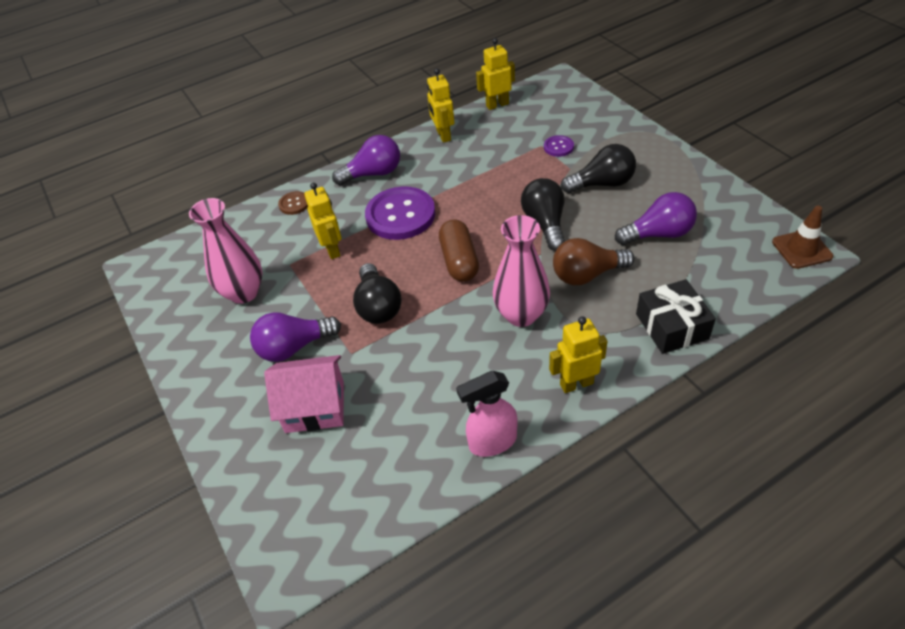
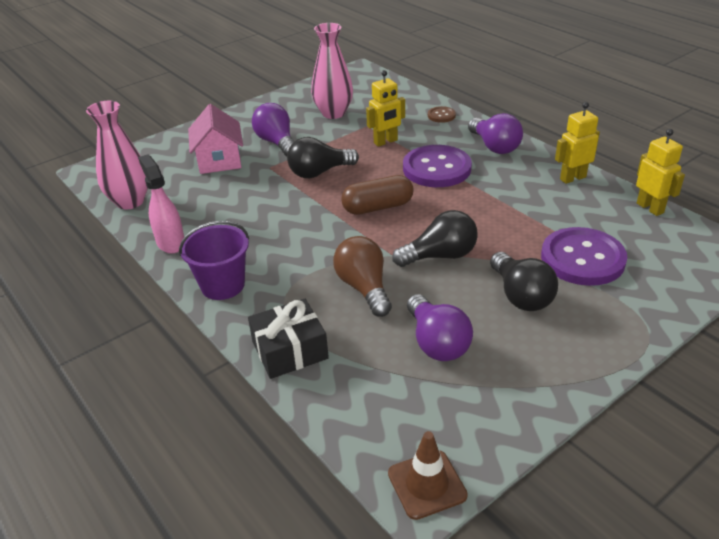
camera: 80 degrees right, 10 degrees down
pink vase [493,215,550,327] -> pink vase moved to [86,101,148,209]
purple button [544,135,574,157] -> purple button [541,227,627,286], size x2.18
yellow robot [549,316,607,393] -> purple bucket [179,221,249,300]

